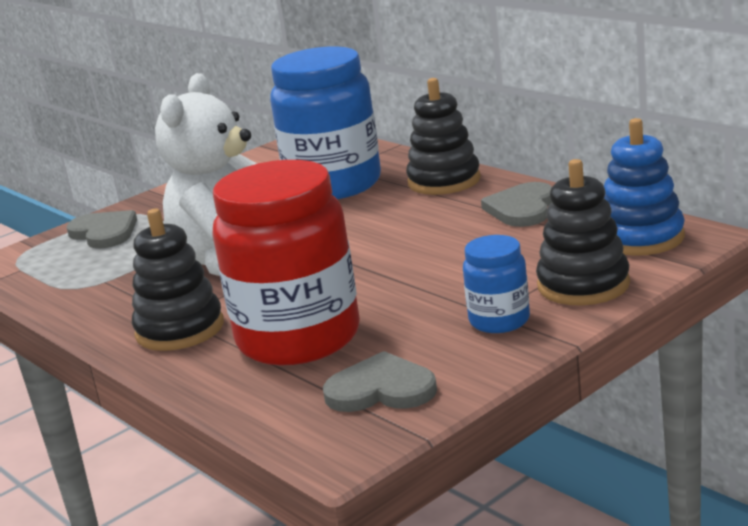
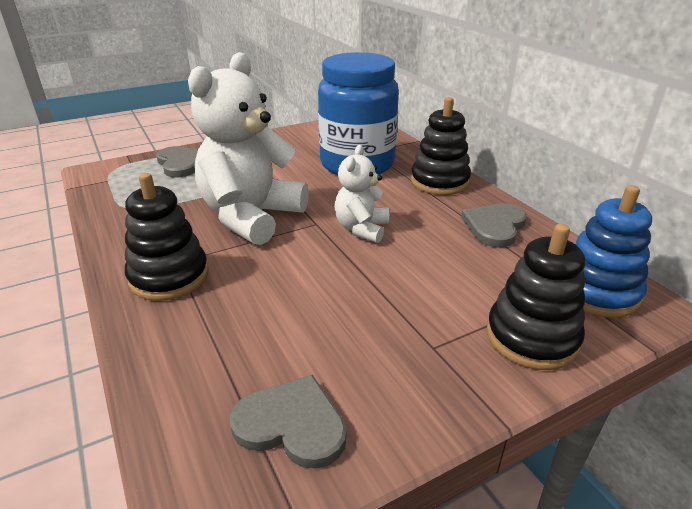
camera: 10 degrees right, 10 degrees up
red jar [212,160,360,366] -> none
blue jar [463,235,530,333] -> none
none -> white teddy bear [334,145,389,243]

